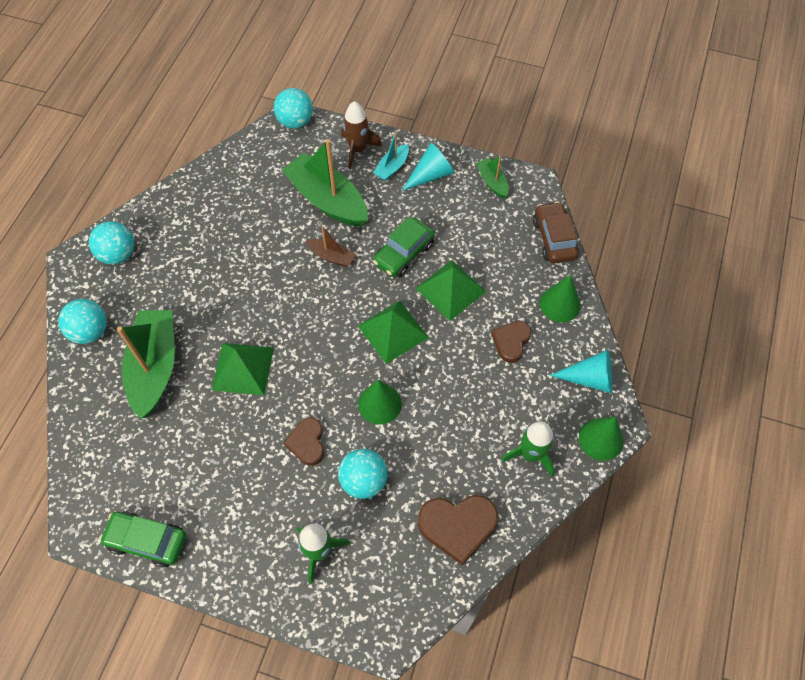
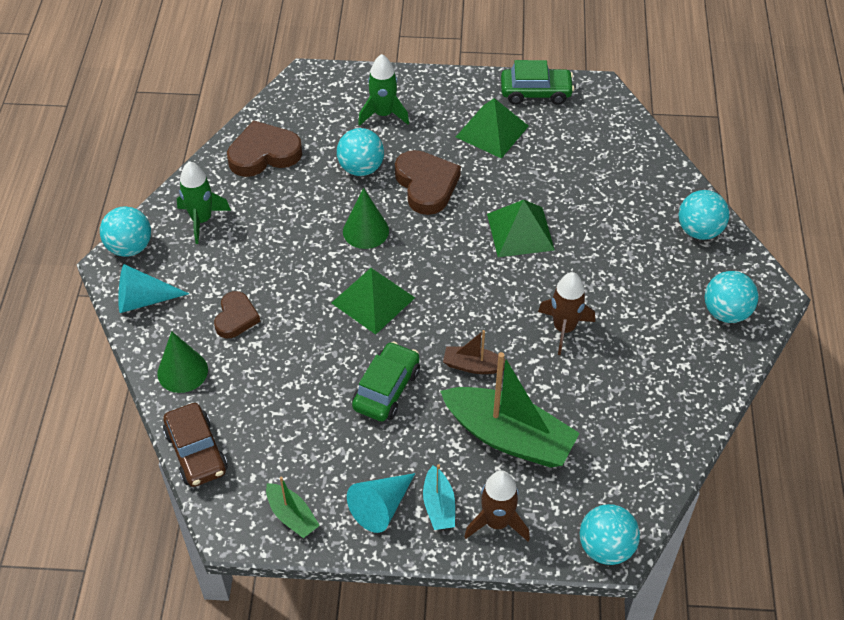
camera: 165 degrees right, 10 degrees down
green boat [117,310,175,419] -> none
brown heart [283,417,324,466] -> brown heart [395,150,461,215], size x1.59
turquoise boat [373,132,409,181] -> turquoise boat turned 150 degrees clockwise [423,464,455,530]
green pyramid [416,260,486,321] -> green pyramid moved to [456,98,529,159]
green cone [579,417,624,461] -> turquoise ball [100,207,151,257]
none -> brown rocket [538,272,595,355]

